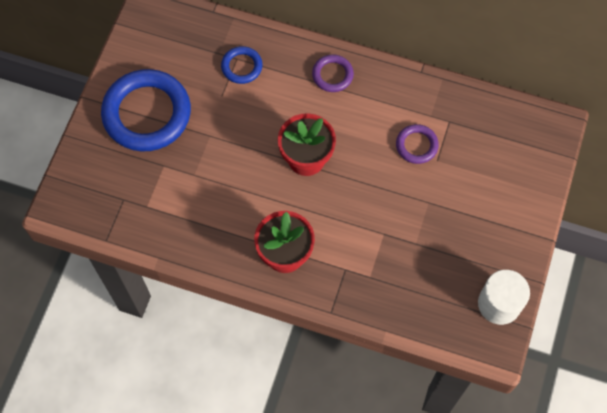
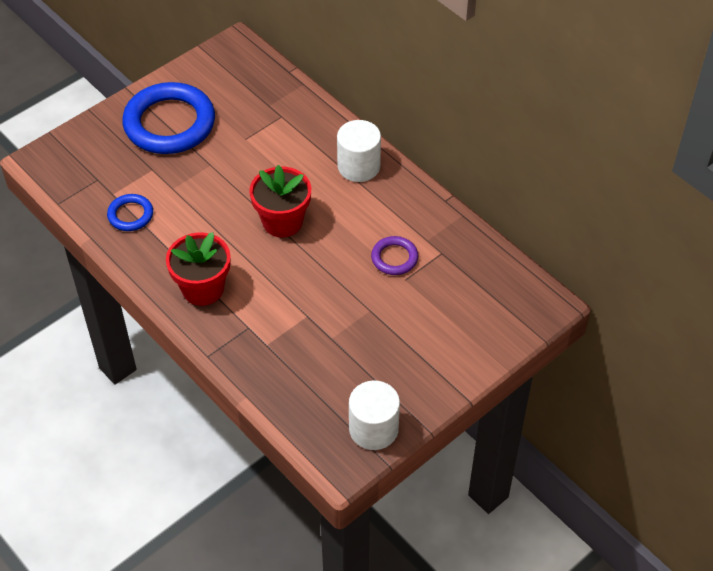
camera: 30 degrees right, 15 degrees down
blue ring [221,46,262,84] -> blue ring moved to [107,194,153,231]
purple ring [312,55,354,92] -> white cylinder [337,120,381,182]

